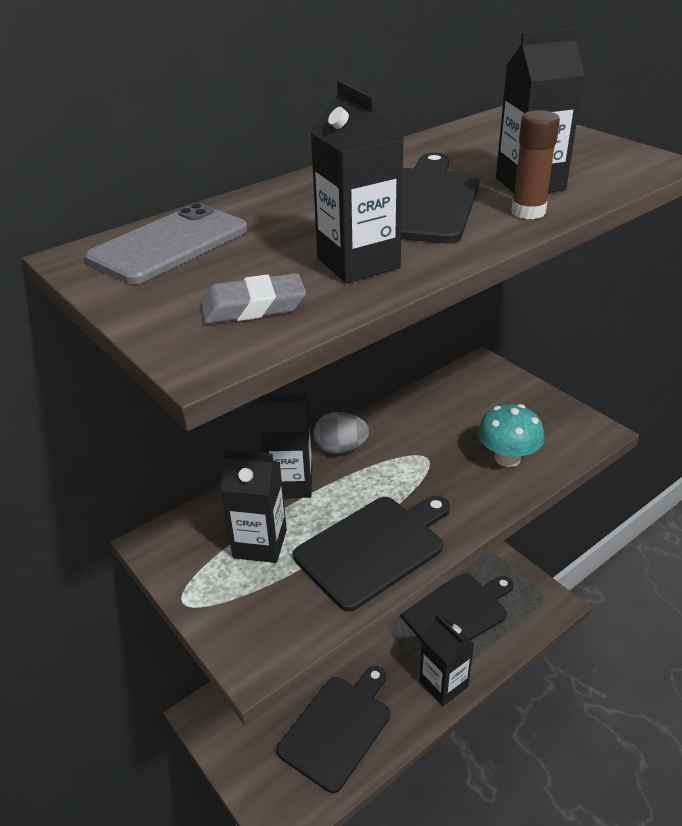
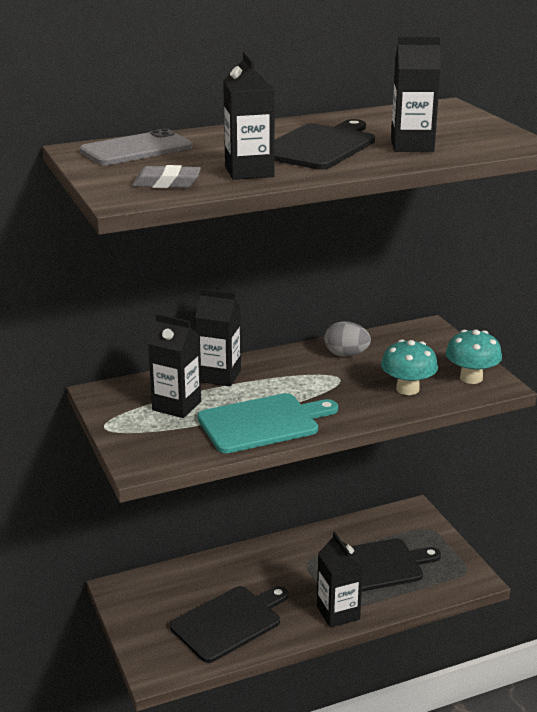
camera: 15 degrees right, 10 degrees down
black cutting board [293,496,450,611] -> turquoise cutting board [197,393,338,453]
grey egg [313,412,369,454] -> grey egg moved to [324,321,371,356]
brown glue stick [511,110,560,219] -> none
none -> turquoise mushroom [446,330,502,384]

